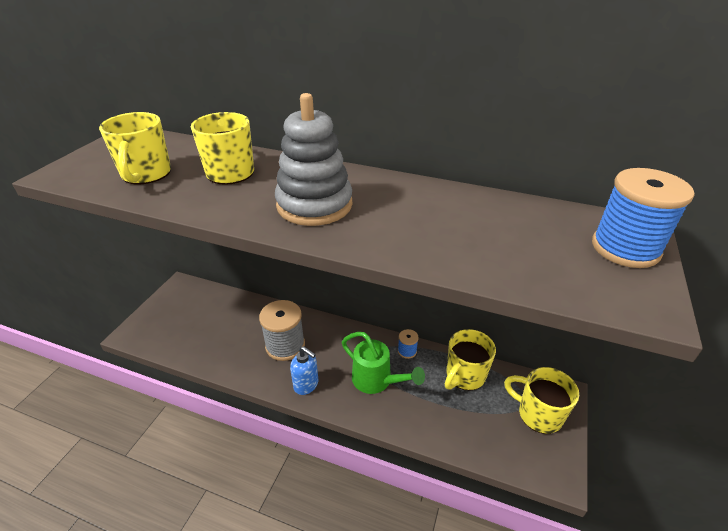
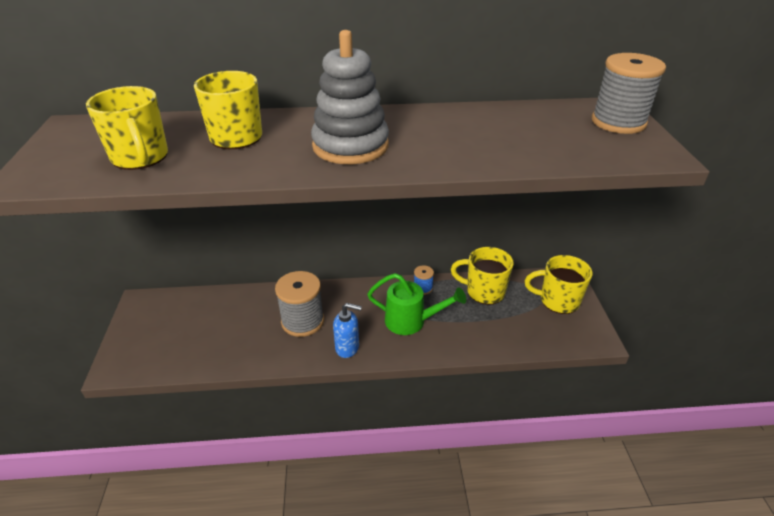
camera: 25 degrees left, 0 degrees up
yellow mug [445,329,496,390] -> yellow mug turned 90 degrees clockwise [451,247,514,305]
blue spool [592,168,694,268] -> grey spool [592,53,666,134]

